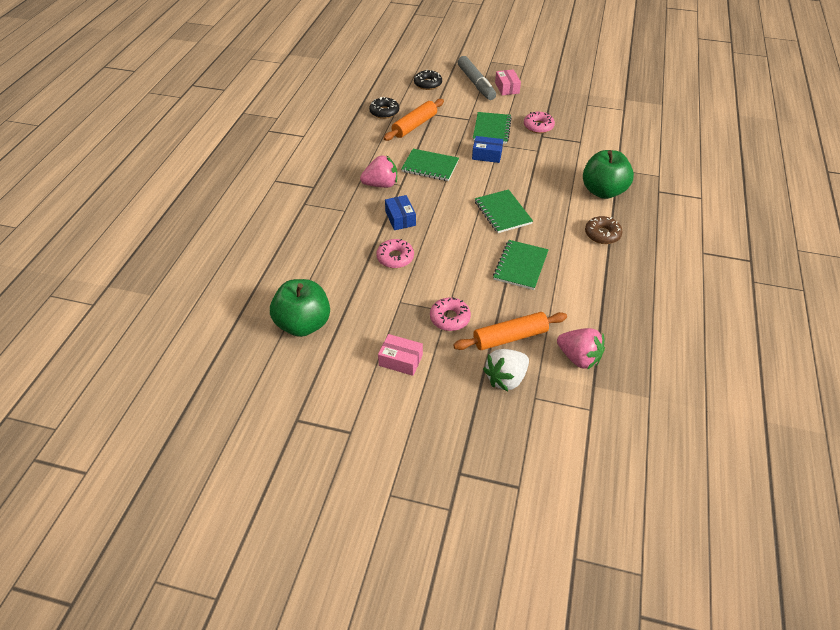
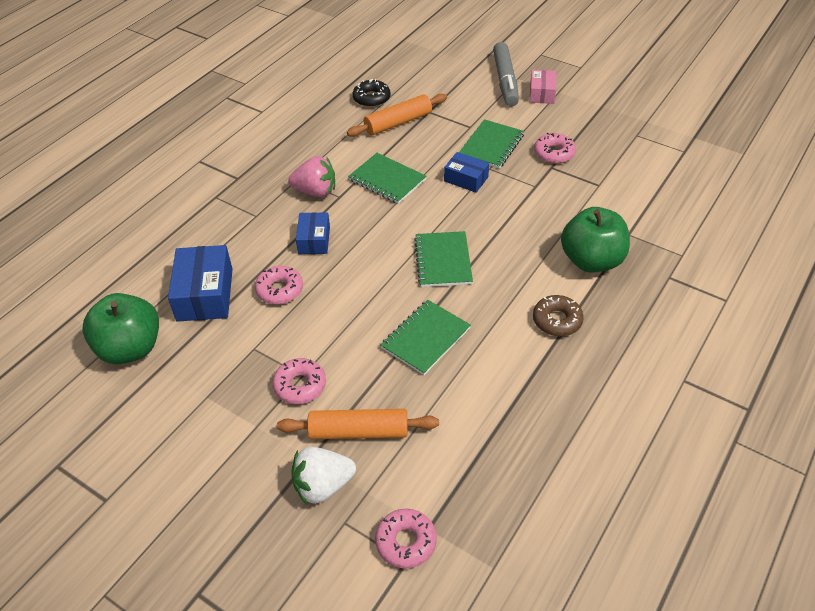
camera: 20 degrees right, 0 degrees up
pink box [378,334,423,376] -> none
black donut [414,70,442,90] -> none
pink strawberry [557,328,605,370] -> none
none -> blue box [168,245,233,322]
none -> pink donut [375,509,437,569]

